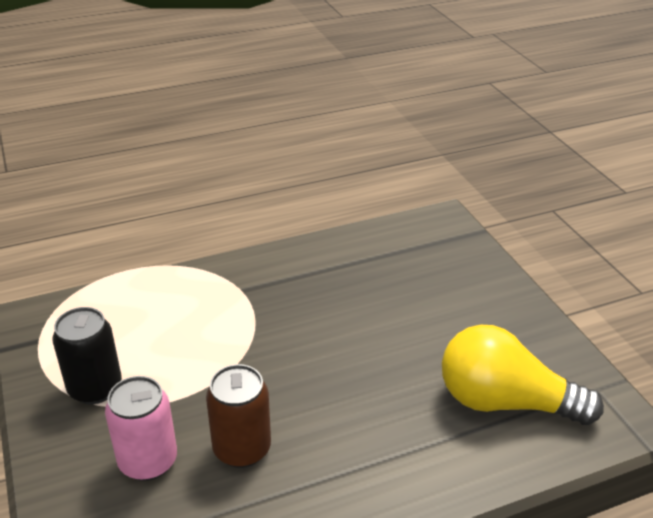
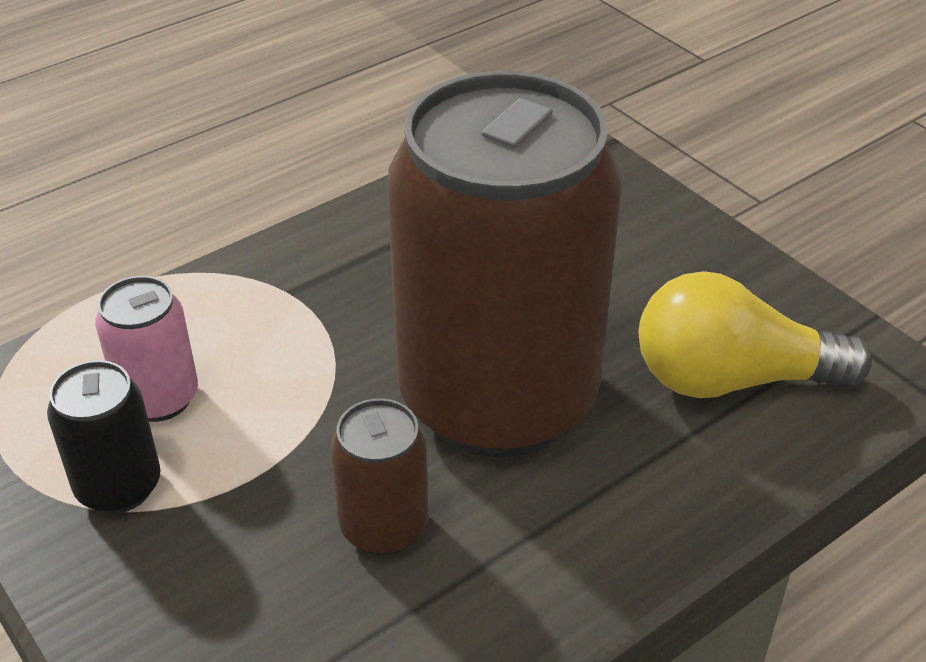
camera: 15 degrees left, 5 degrees up
pink can [105,376,177,481] -> pink can moved to [95,276,198,422]
none -> brown can [387,71,622,457]

